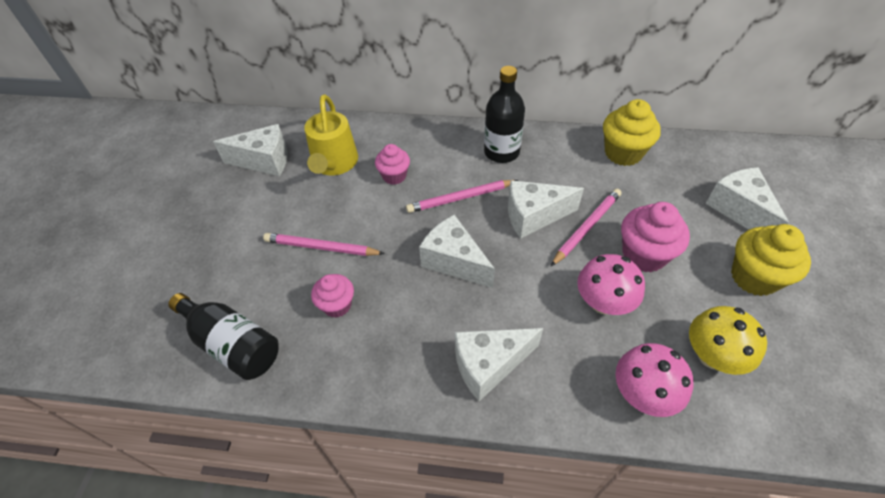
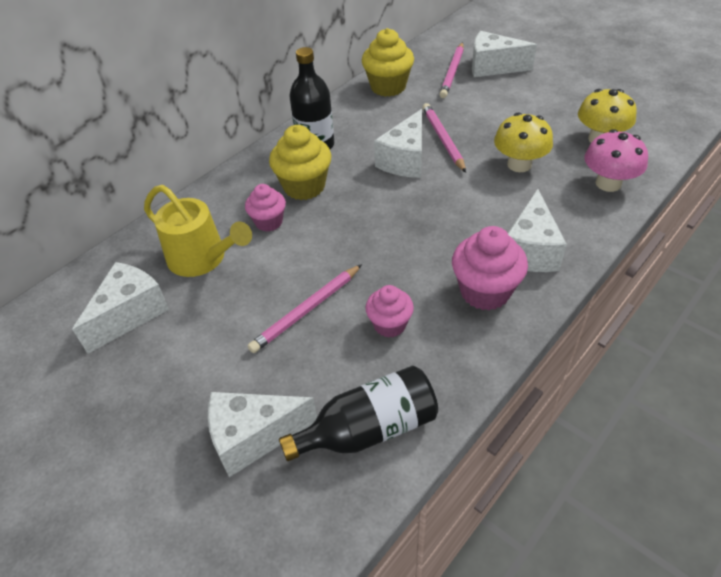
camera: 55 degrees left, 5 degrees down
pink pencil [406,180,519,213] -> pink pencil moved to [439,42,464,98]
white cheese [419,215,495,288] -> white cheese moved to [208,392,317,477]
pink mushroom [577,254,645,315] -> yellow mushroom [494,113,553,172]
pink cupcake [621,202,690,272] -> pink cupcake moved to [452,226,528,310]
yellow cupcake [731,224,811,296] -> yellow cupcake moved to [269,125,331,200]

